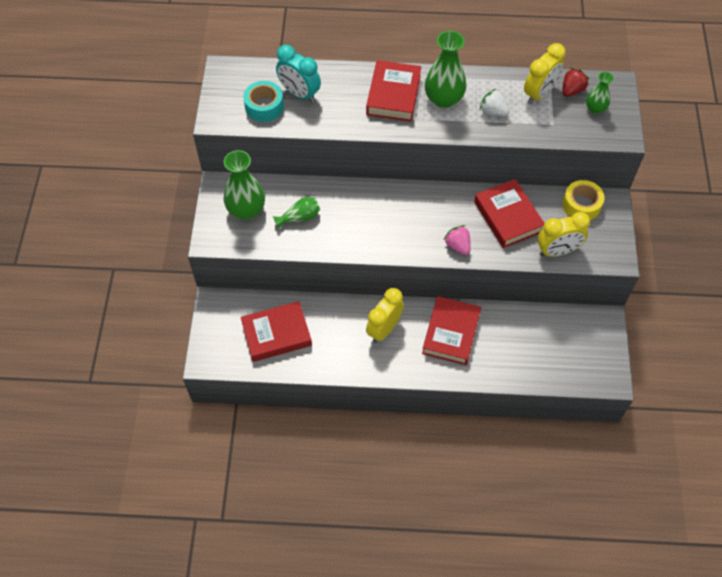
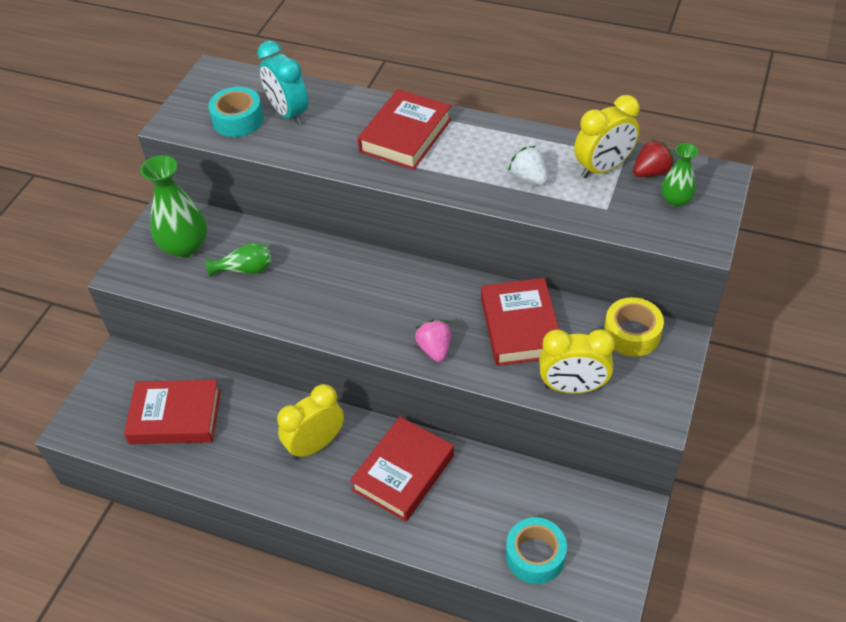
camera: 20 degrees right, 10 degrees down
green vase [425,31,466,108] -> none
none -> turquoise tape [506,517,567,584]

